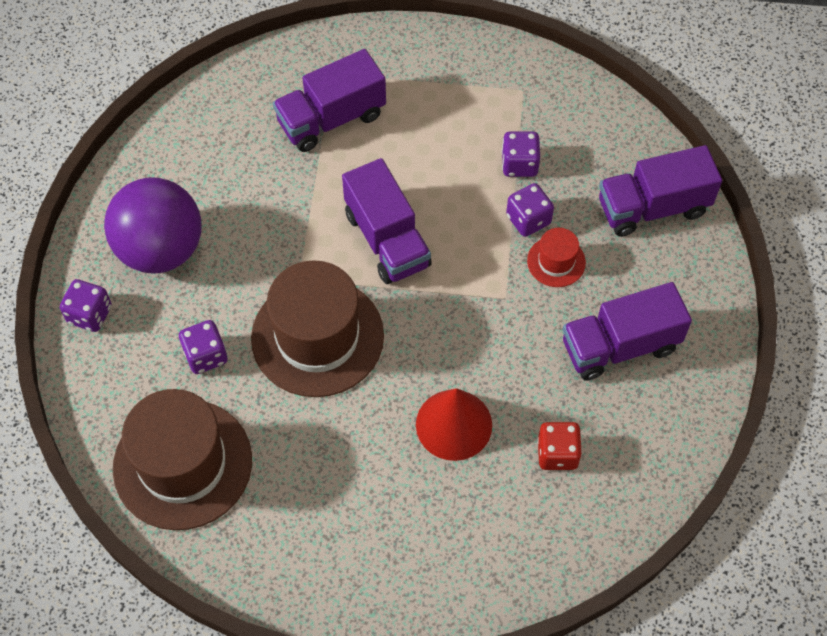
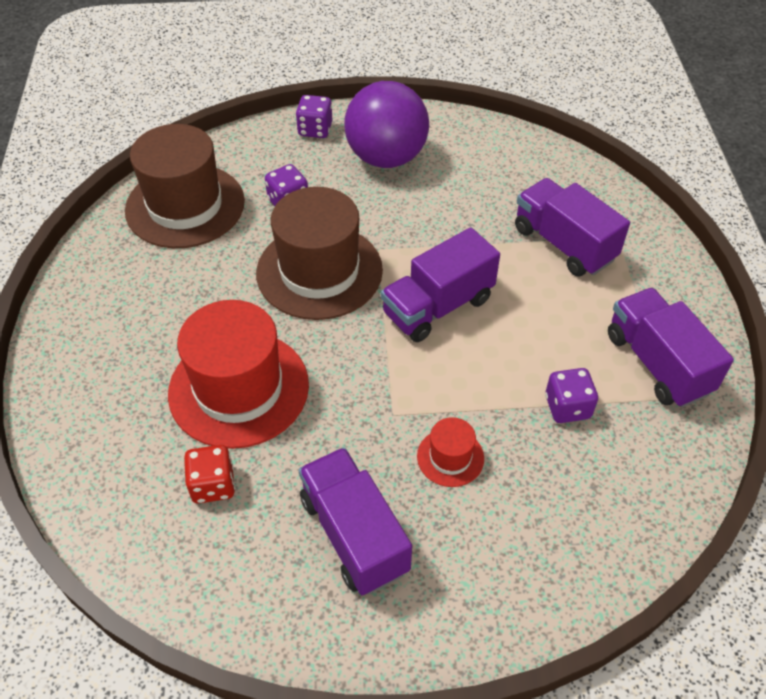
camera: 80 degrees right, 10 degrees down
red cone [416,388,492,461] -> red hat [168,300,309,449]
purple dice [506,183,554,237] -> none
purple truck [599,145,722,237] -> purple truck moved to [608,288,734,408]

